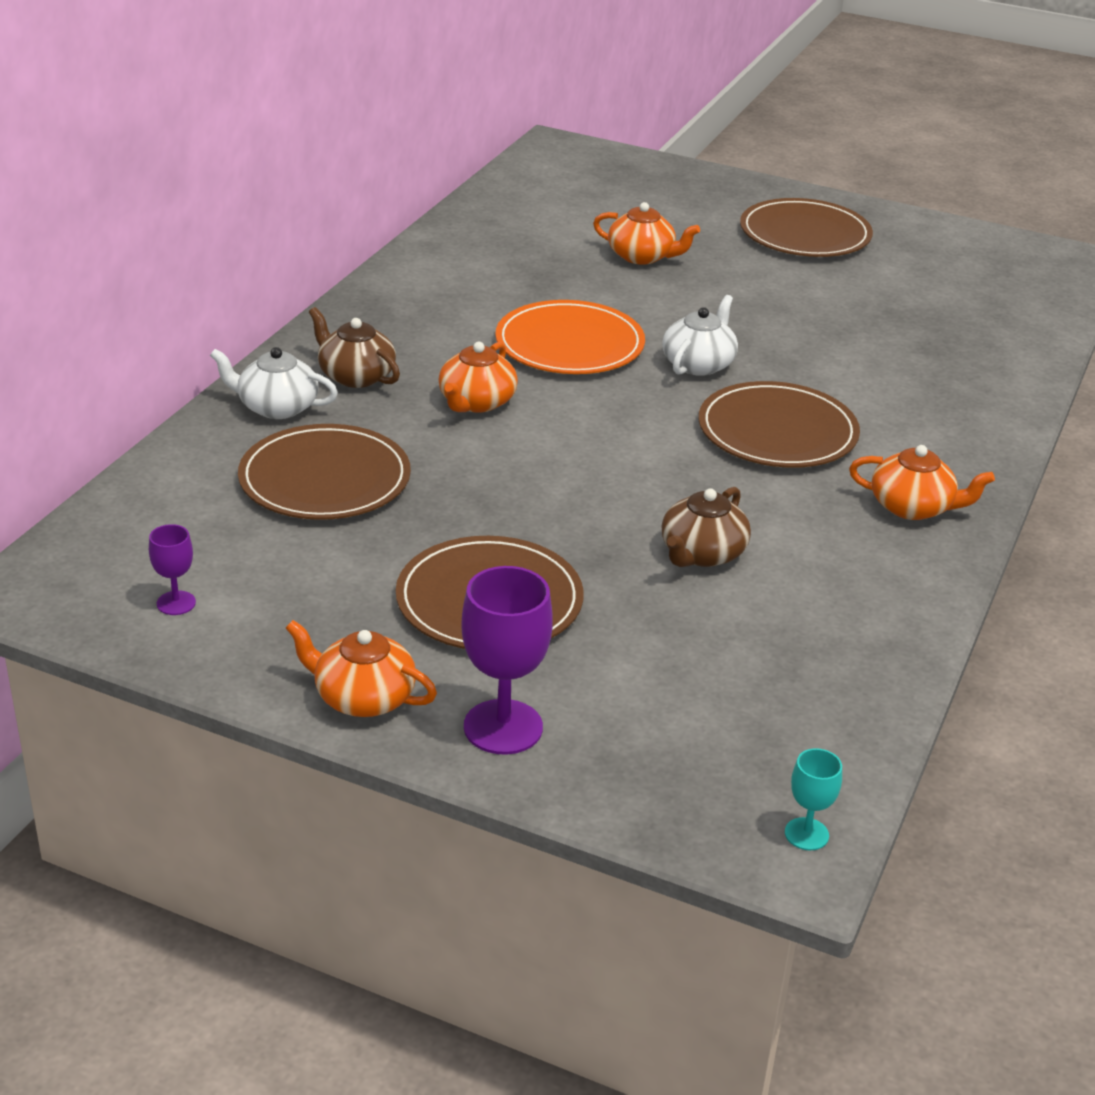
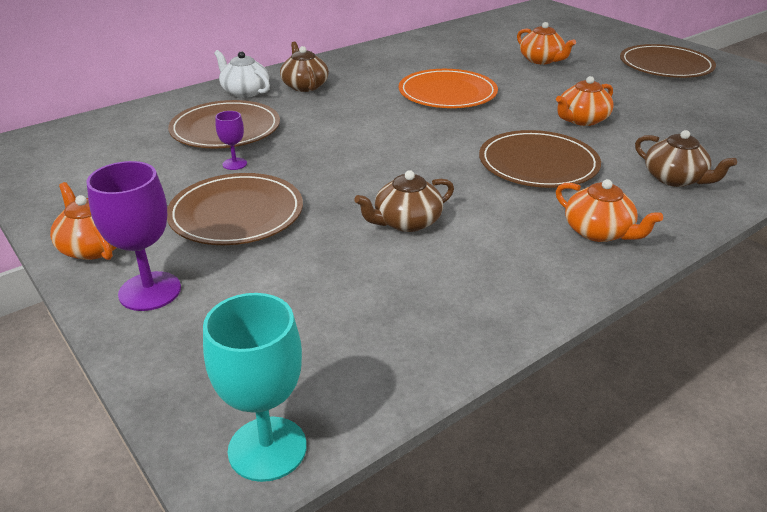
camera: 30 degrees right, 0 degrees up
purple goblet [149,524,196,615] -> purple goblet moved to [216,111,247,170]
orange teapot [438,342,518,413] -> orange teapot moved to [556,76,614,126]
white teapot [662,295,738,376] -> none
turquoise goblet [785,748,842,850] -> turquoise goblet [203,293,307,482], size x1.91
none -> brown teapot [635,130,737,187]

